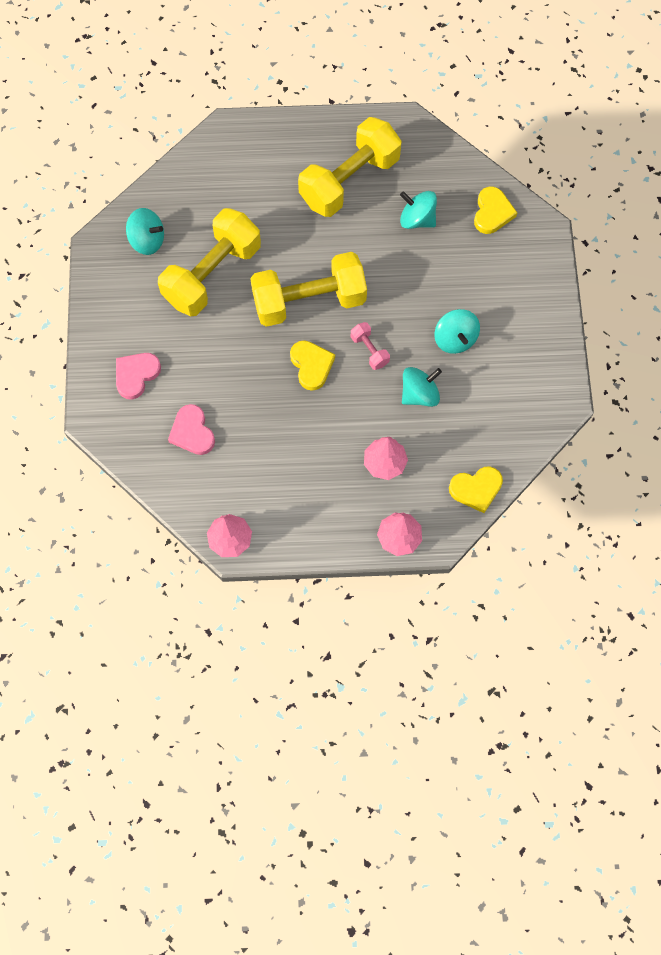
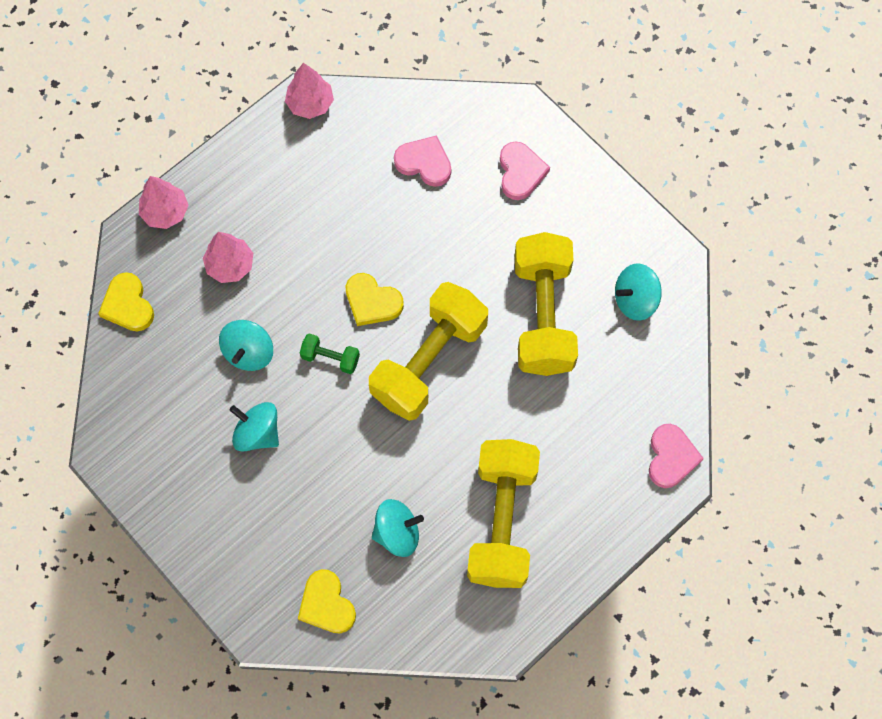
camera: 140 degrees right, 0 degrees up
pink dumbbell [351,322,390,370] -> green dumbbell [300,333,360,374]
yellow heart [449,466,503,513] -> yellow heart turned 60 degrees counterclockwise [98,272,154,331]
none -> pink heart [649,424,704,488]

